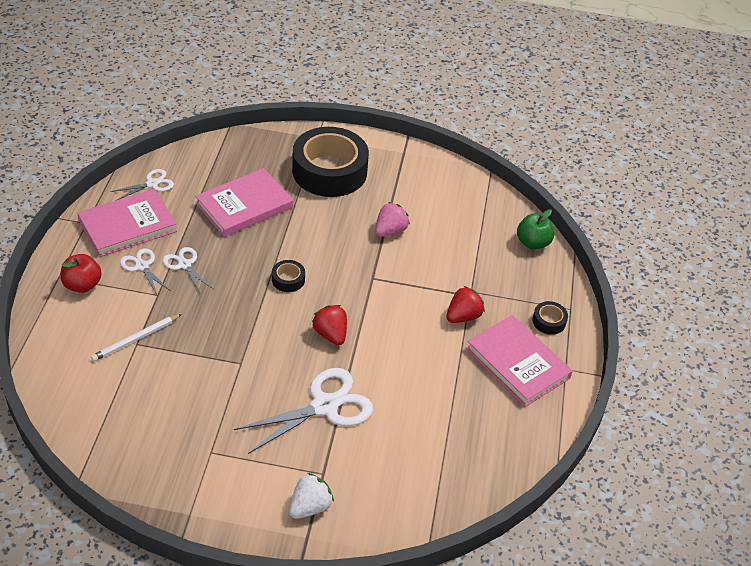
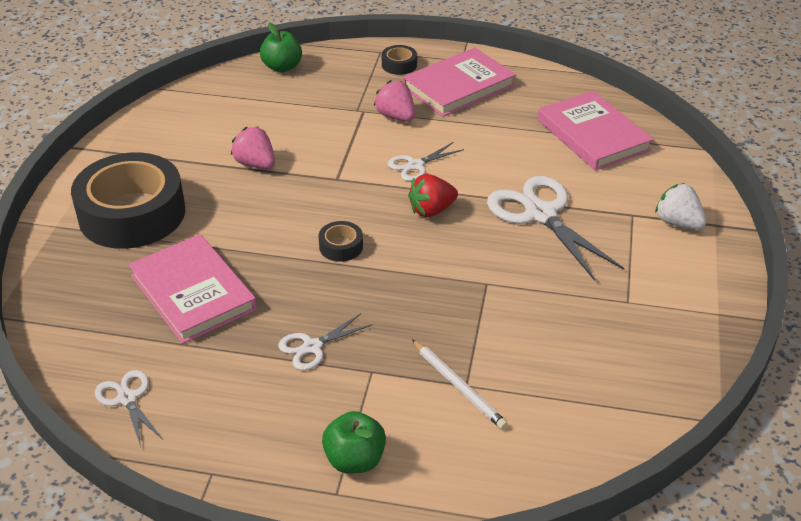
camera: 85 degrees left, 5 degrees down
red apple [60,254,102,293] -> green apple [322,411,386,474]
pink book [77,189,177,257] -> pink book moved to [537,91,654,171]
white scissors [120,248,171,295] -> white scissors moved to [388,142,464,181]
red strawberry [447,286,485,323] -> pink strawberry [374,80,415,121]

